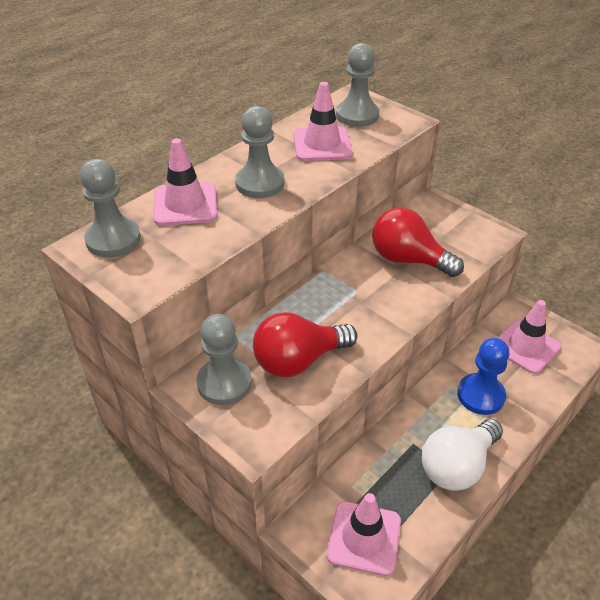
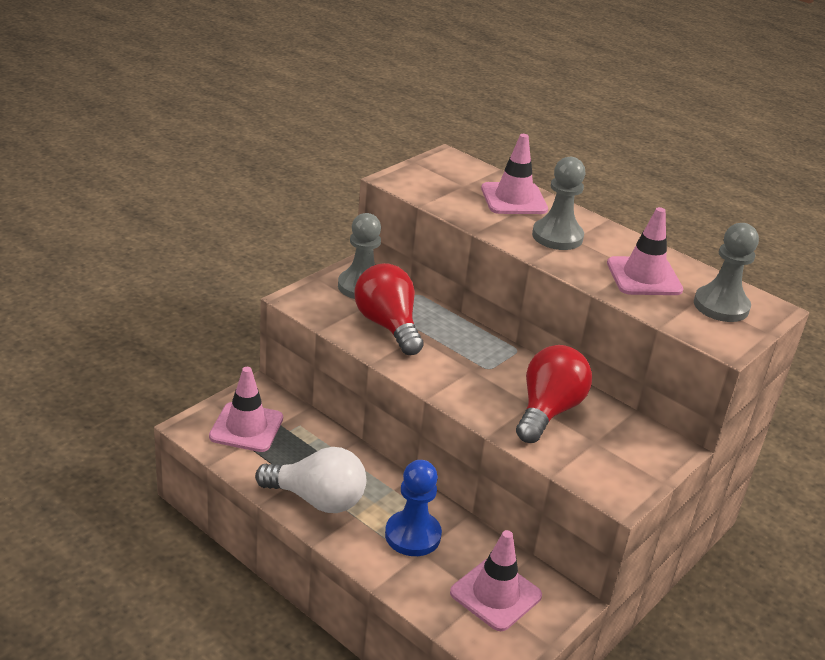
camera: 85 degrees right, 10 degrees down
grey pawn [80,159,141,258] -> none
white light bulb [422,419,503,491] -> white light bulb turned 150 degrees clockwise [255,447,366,513]

